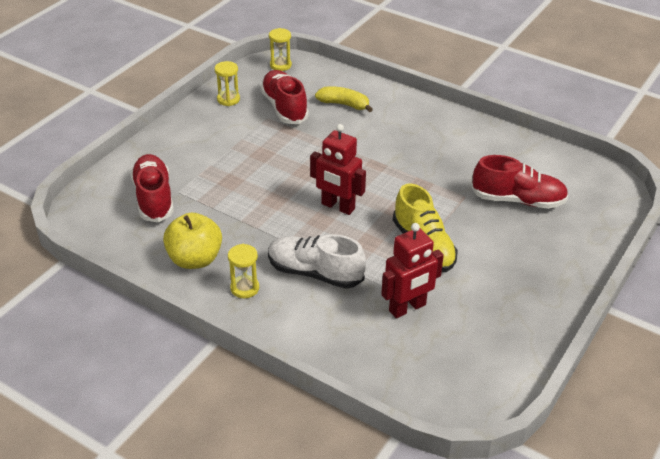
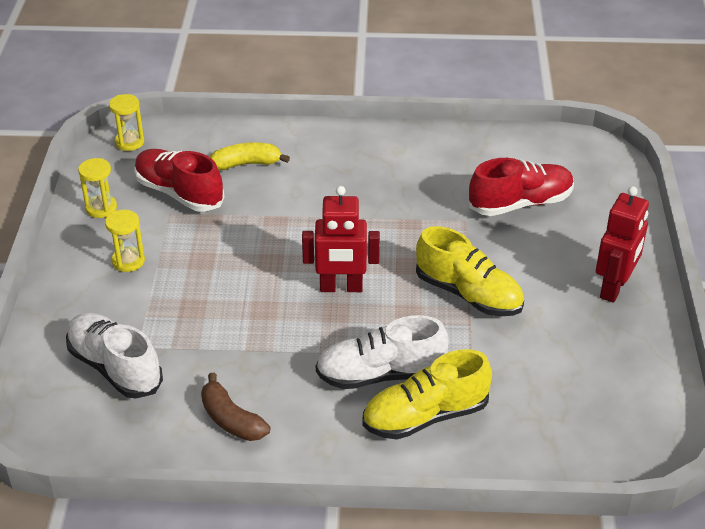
camera: 30 degrees left, 0 degrees up
red shoe [131,154,174,222] -> white shoe [66,312,163,398]
yellow apple [163,213,222,269] -> brown banana [201,373,270,441]
yellow hourglass [228,244,259,298] -> yellow hourglass moved to [105,210,145,272]
red robot [381,223,444,318] -> red robot moved to [596,186,649,303]
none -> yellow shoe [362,349,492,440]

